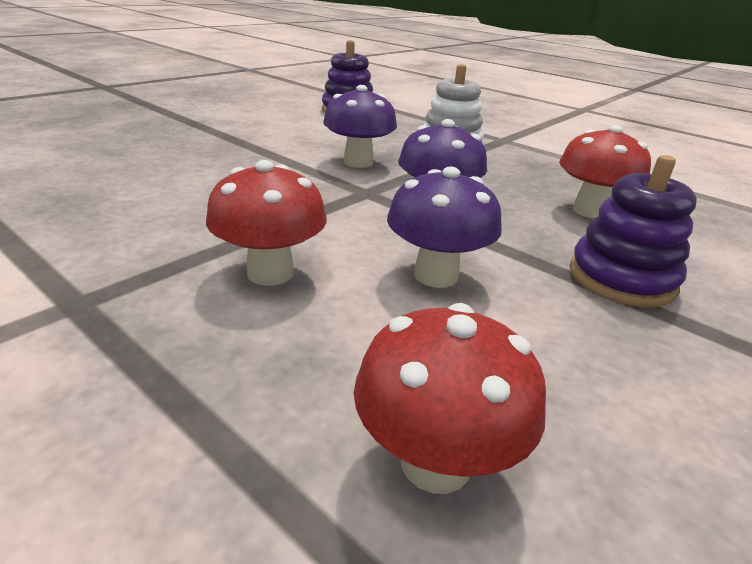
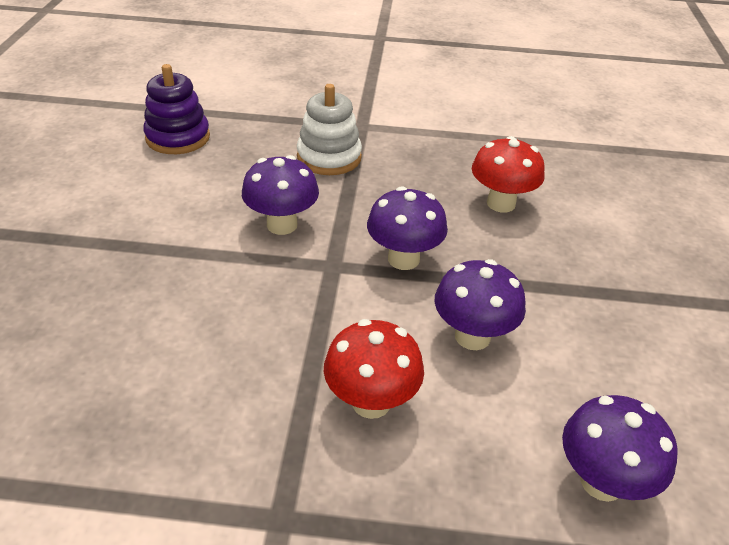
camera: 35 degrees left, 10 degrees up
red mushroom [354,303,546,494] -> purple mushroom [562,395,678,502]
purple stacking toy [570,155,697,307] -> none

